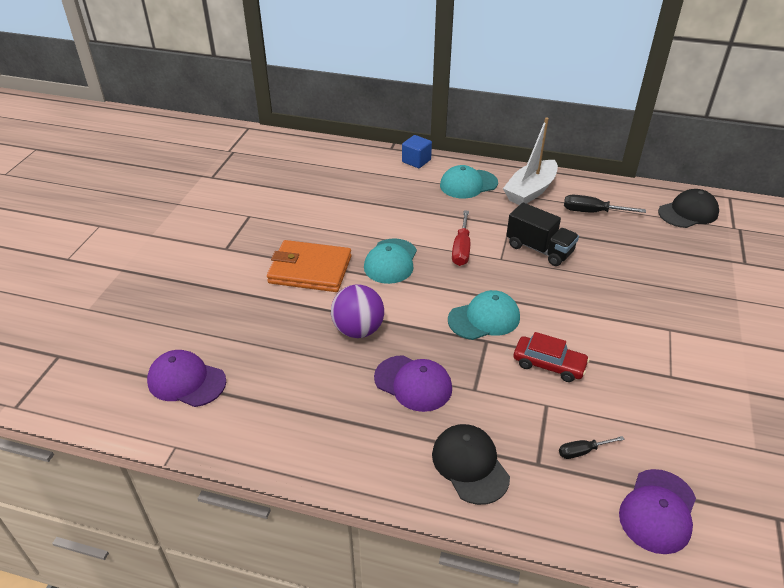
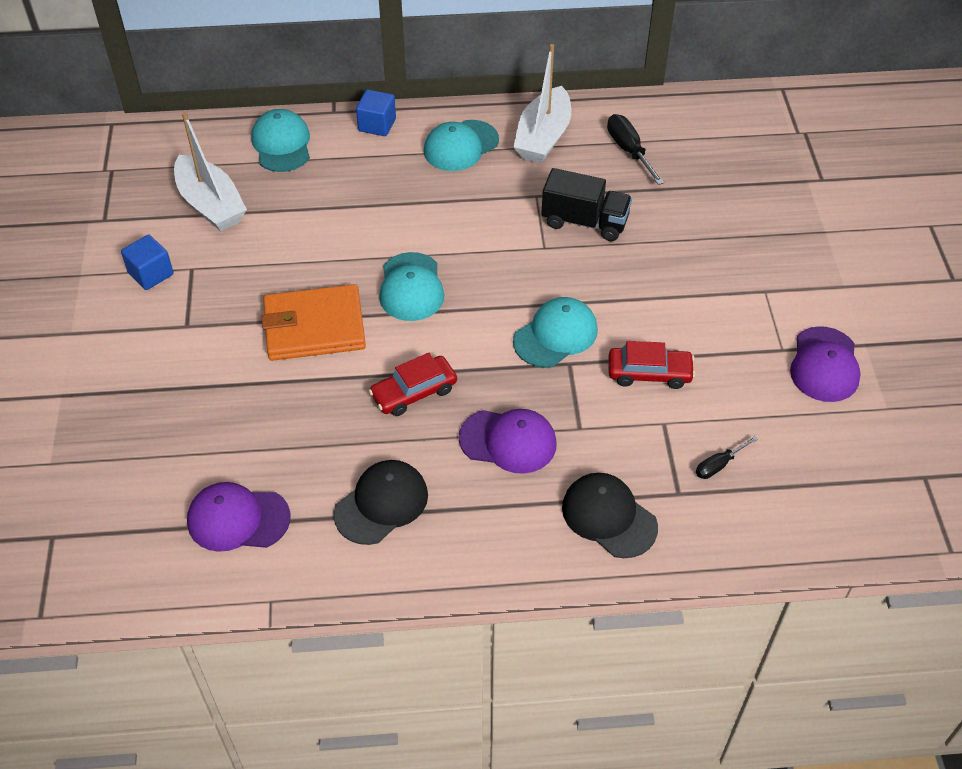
camera: 20 degrees left, 10 degrees up
purple ball [331,284,384,338] -> red car [369,353,457,416]
red screwdriver [452,210,470,266] -> none
black screwdriver [564,195,646,213] -> black screwdriver turned 75 degrees clockwise [607,114,664,185]
purple cap [619,469,696,554] -> purple cap moved to [790,326,861,402]
black cap [658,189,719,228] -> black cap moved to [334,460,428,545]
none -> blue cube [121,235,174,290]
none -> white boat [174,112,247,231]
none -> turquoise cap [251,109,310,172]

